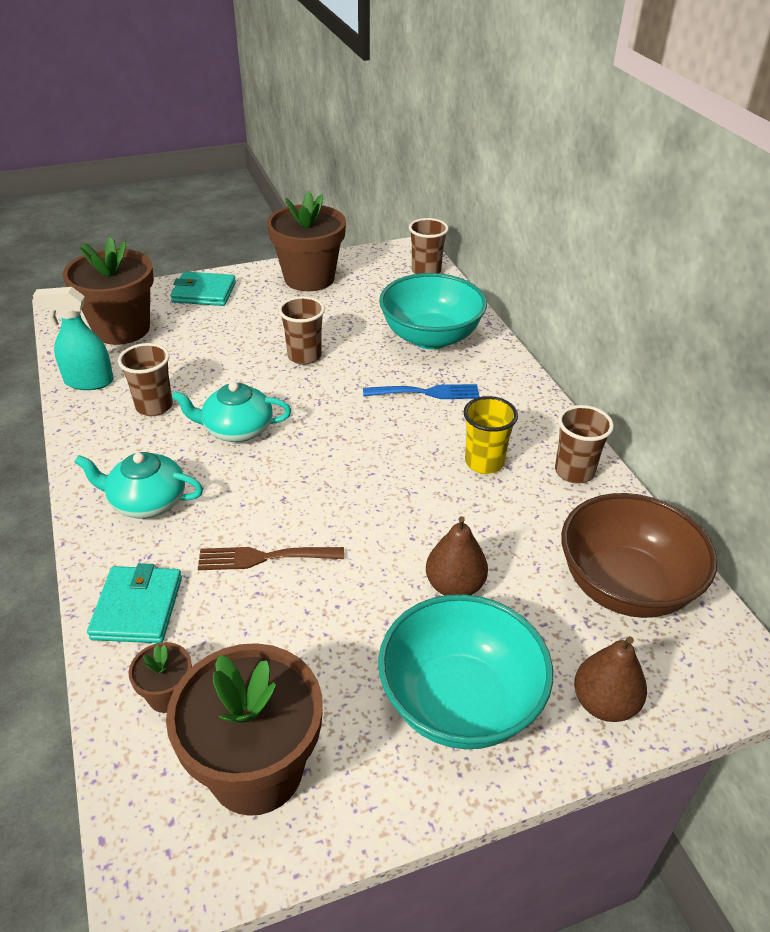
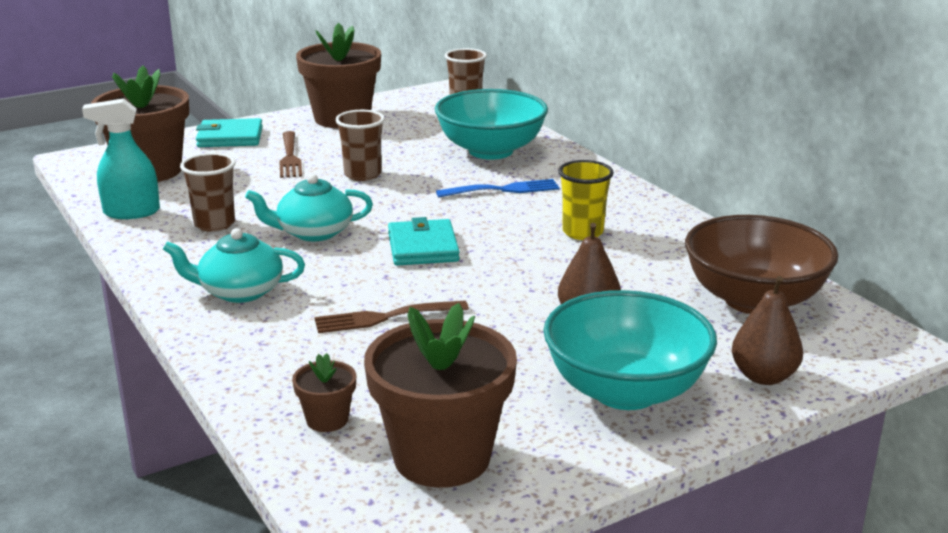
camera: 10 degrees left, 15 degrees down
turquoise wallet [87,563,182,643] -> turquoise wallet moved to [388,217,460,266]
brown cup [555,405,614,484] -> none
none -> brown fork [279,131,302,178]

